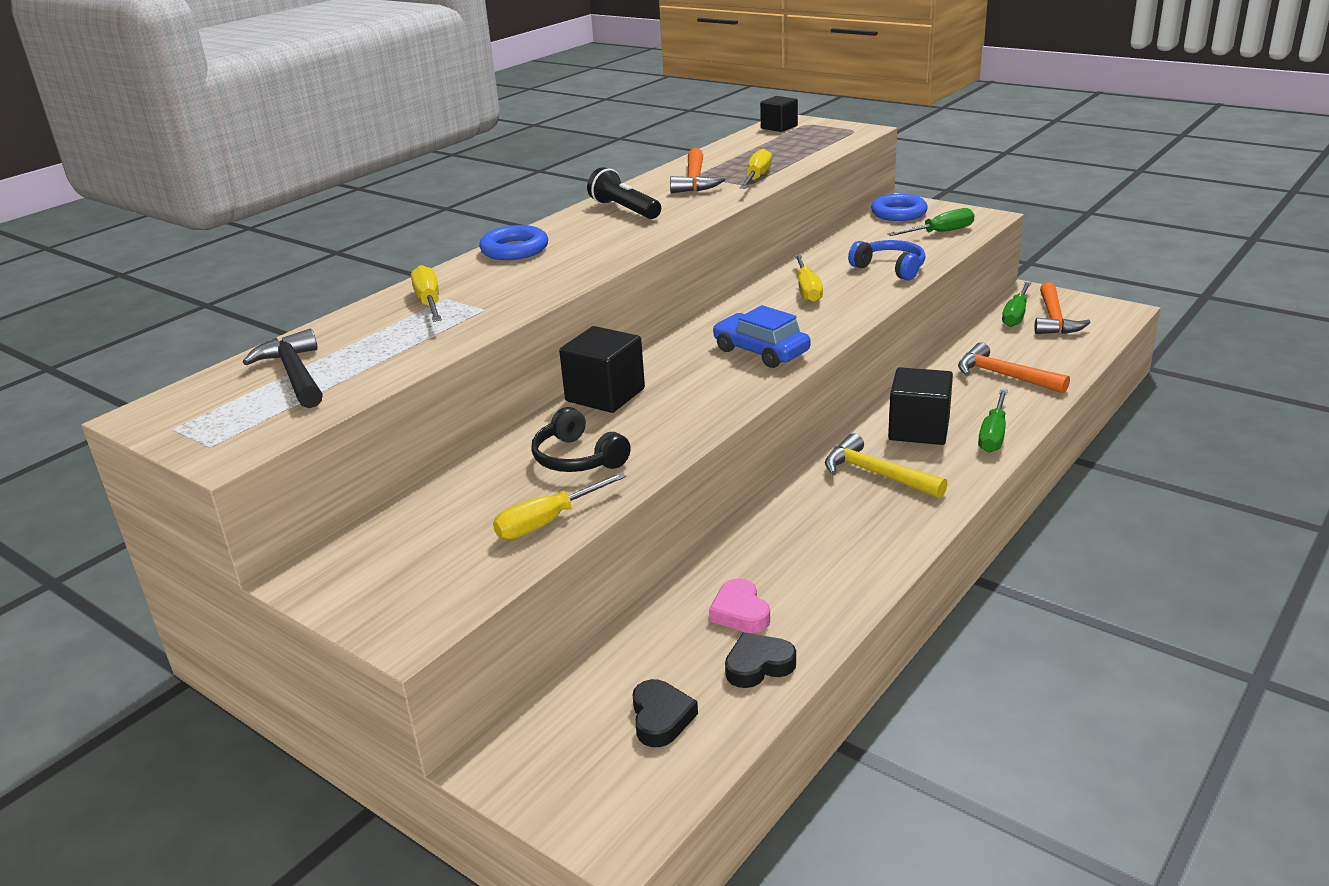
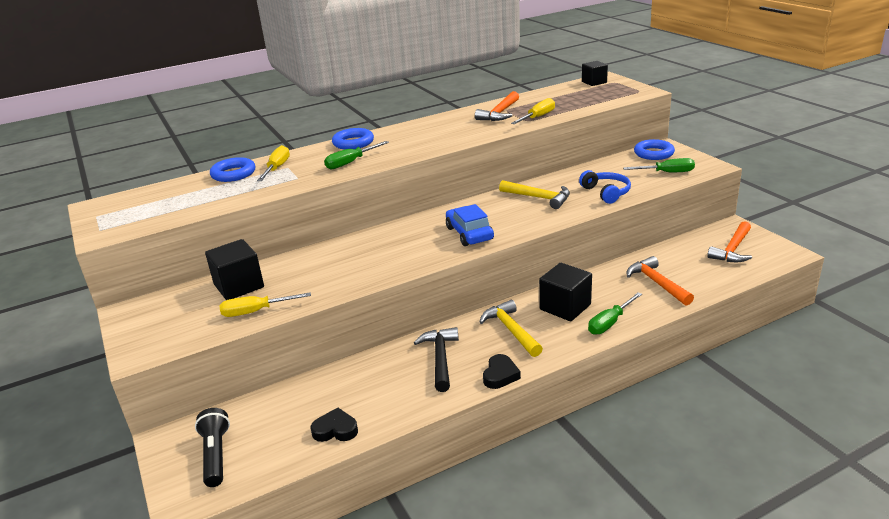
camera: 25 degrees right, 0 degrees up
black hammer [243,329,323,408] -> black hammer moved to [414,327,459,392]
black headphones [531,407,631,472] -> none
black cube [559,326,645,413] -> black cube moved to [205,239,264,300]
black flashlight [587,167,661,219] -> black flashlight moved to [195,408,230,487]
black heart [632,679,698,747] -> black heart moved to [483,354,521,389]
pink heart [709,578,770,633] -> none
yellow screwdriver [794,255,823,303] -> yellow hammer [499,180,570,209]
green screwdriver [1002,282,1031,327] -> green screwdriver moved to [324,141,389,169]
none -> blue ring [210,157,255,182]

